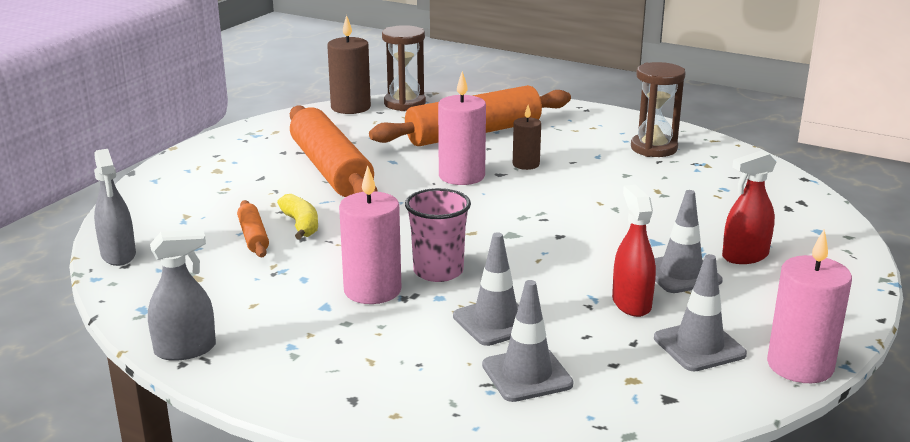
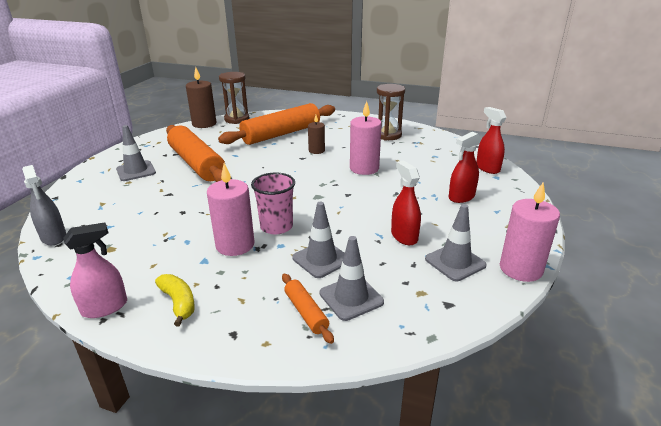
camera: 10 degrees left, 5 degrees up
grey spray bottle [148,230,216,361] -> pink spray bottle [63,222,127,318]
orange rolling pin [237,200,269,257] -> orange rolling pin moved to [282,274,334,344]
yellow banana [277,194,318,239] -> yellow banana moved to [155,274,195,326]
pink candle [438,71,486,185] -> pink candle moved to [350,101,382,175]
grey traffic cone [654,190,723,293] -> grey traffic cone moved to [116,125,156,181]
none -> red spray bottle [476,107,507,174]

